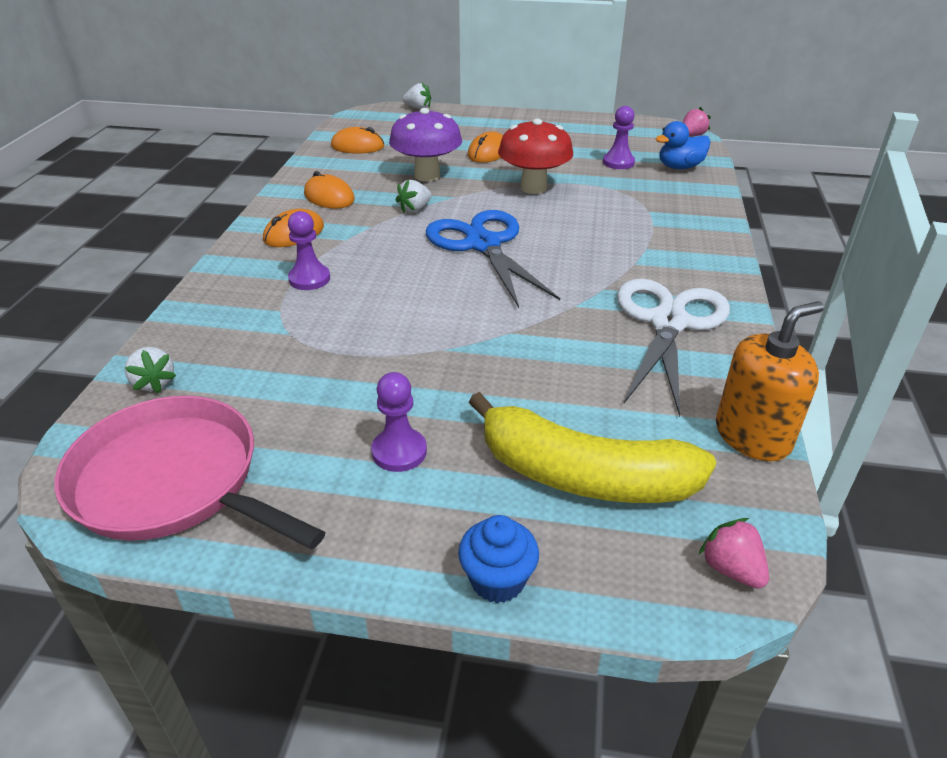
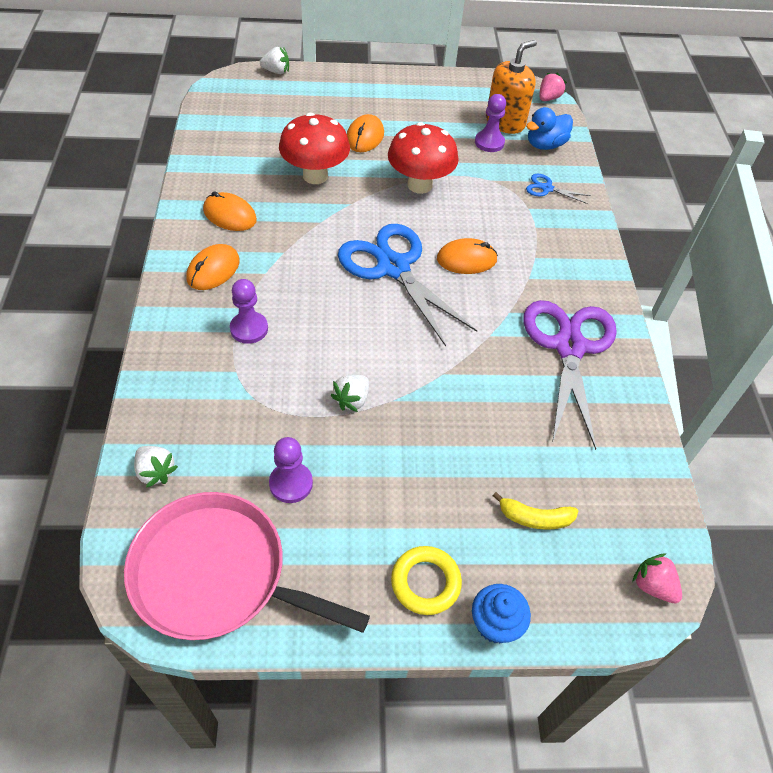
camera: 15 degrees left, 15 degrees up
orange mouse [331,127,384,153] -> orange mouse moved to [437,238,498,274]
purple pawn [371,372,427,472] -> purple pawn moved to [269,437,313,503]
purple mushroom [389,108,462,181] -> red mushroom [279,113,350,184]
white strawberry [395,180,432,213] -> white strawberry moved to [331,375,369,412]
yellow banana [468,392,716,503] -> yellow banana [493,492,578,530], size x0.44
white scissors [617,279,730,417] -> purple scissors [523,300,617,450]
orange soap dispenser [716,301,824,461] -> orange soap dispenser moved to [486,40,537,134]
none -> yellow ring [391,546,462,615]
none -> blue scissors [526,174,591,204]

